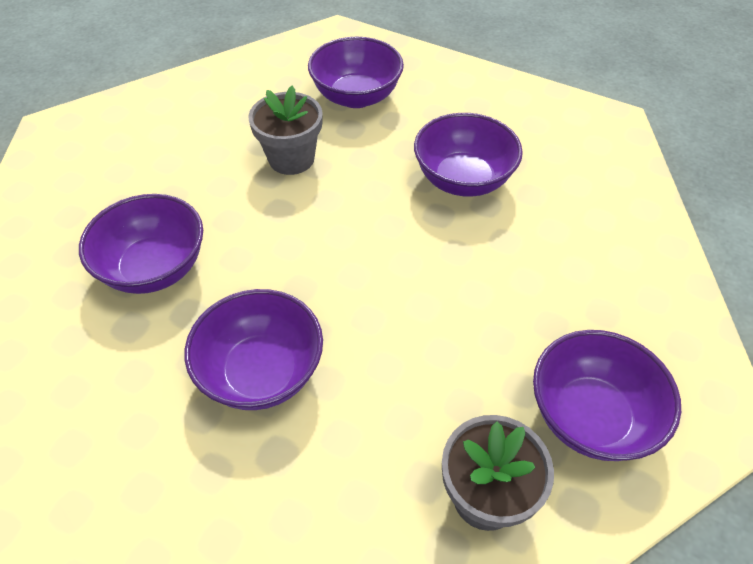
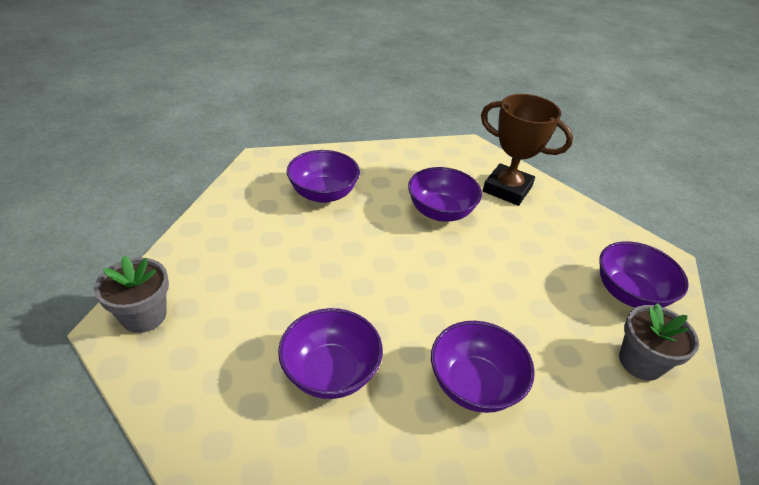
camera: 45 degrees left, 10 degrees down
grey flower pot [248,86,323,175] -> grey flower pot moved to [94,256,169,333]
none -> brown trophy [481,94,573,206]

